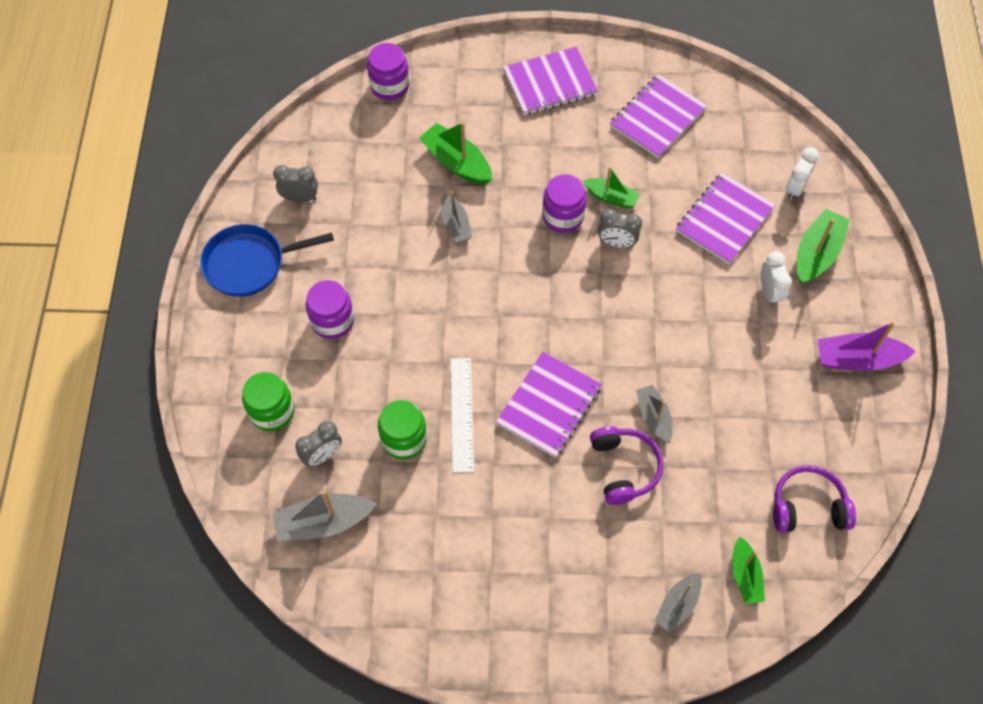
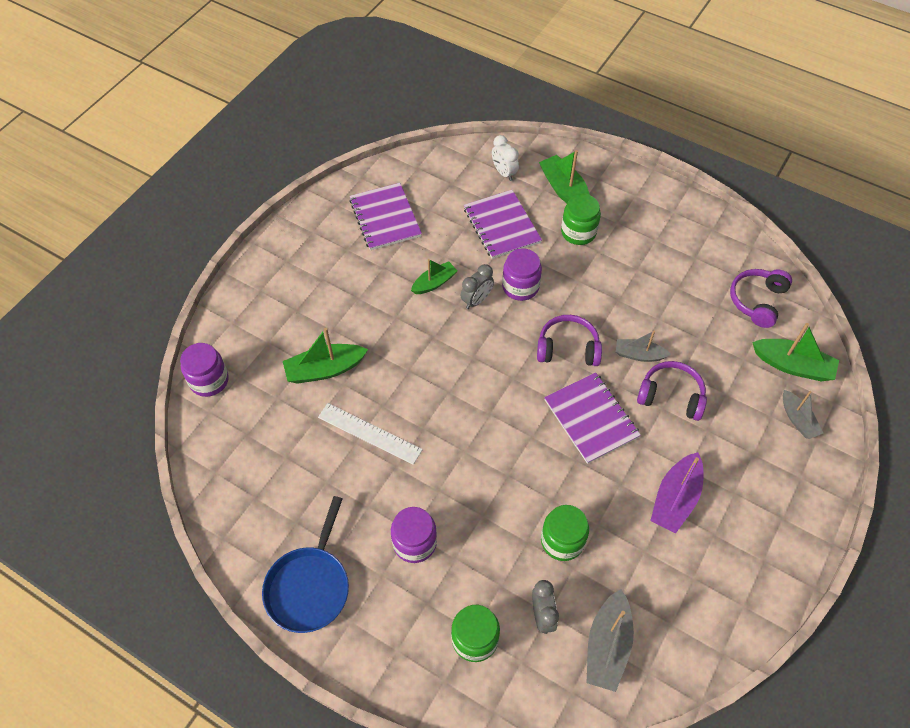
camera: 60 degrees left, 5 degrees down
grey clock [273,165,318,202] -> none
grey boat [441,191,472,243] -> none
white ruler [450,358,474,473] -> white ruler moved to [318,403,423,465]
purple notebook [503,47,598,115] -> none
purple jar [542,174,587,233] -> purple jar moved to [502,248,542,301]
green boat [732,536,765,604] -> green boat [752,323,839,381], size x1.54
white clock [761,251,792,307] -> green jar [561,194,601,245]
purple boat [818,321,916,371] -> purple boat moved to [650,452,703,534]
none -> purple headphones [537,315,602,366]

